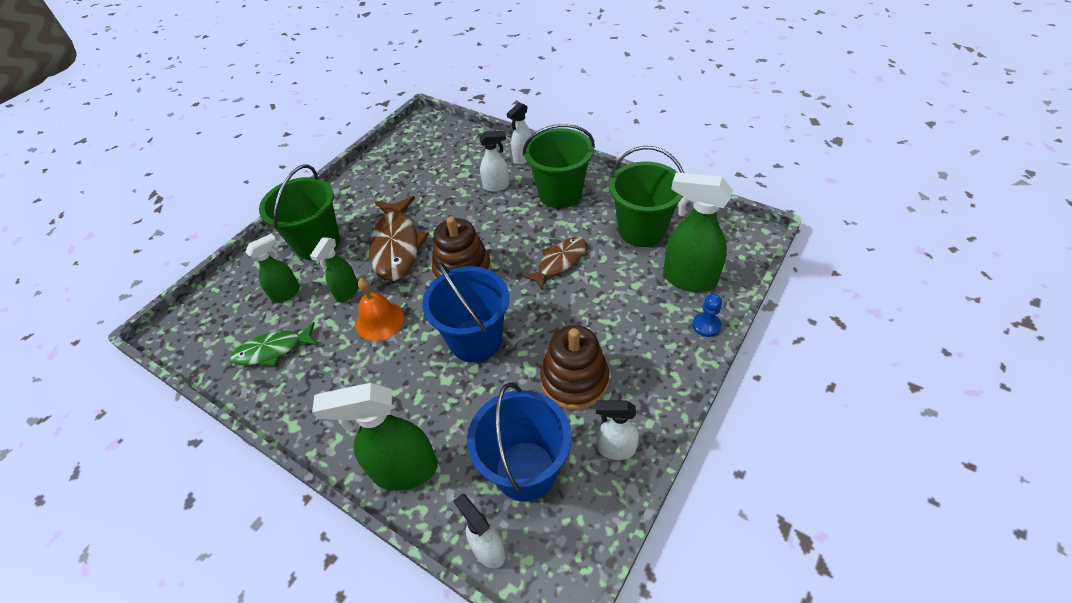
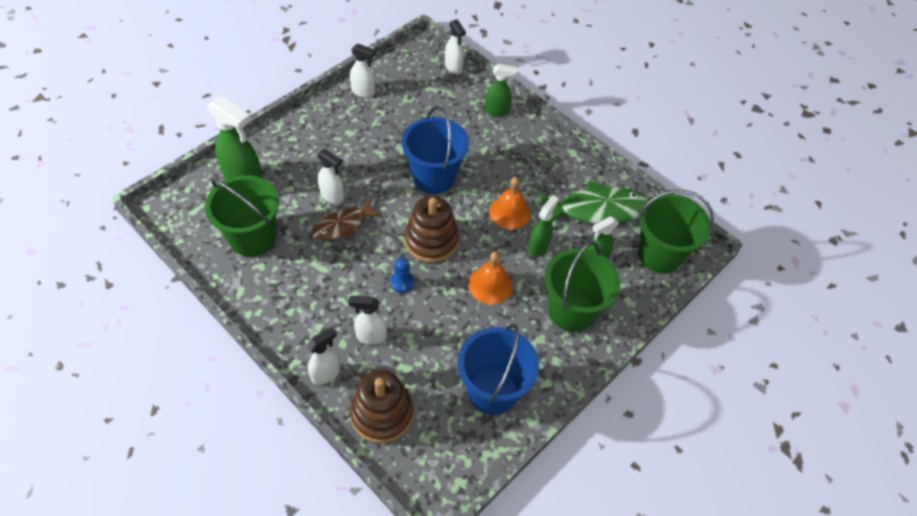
camera: 175 degrees left, 5 degrees up
green fish [230,322,318,366] -> green fish [538,181,648,224], size x1.61
green spray bottle [312,382,438,491] -> green spray bottle [485,64,517,116], size x0.58
brown fish [369,196,429,281] -> orange bell [468,252,513,305]
blue bucket [467,382,572,502] -> blue bucket moved to [458,324,539,415]
green bucket [523,124,595,208] -> green bucket moved to [638,190,714,274]
brown stacking toy [540,325,609,410] -> brown stacking toy moved to [350,370,413,443]
blue pawn [692,294,722,337] -> blue pawn moved to [390,258,415,293]
none -> white spray bottle [317,149,344,203]

